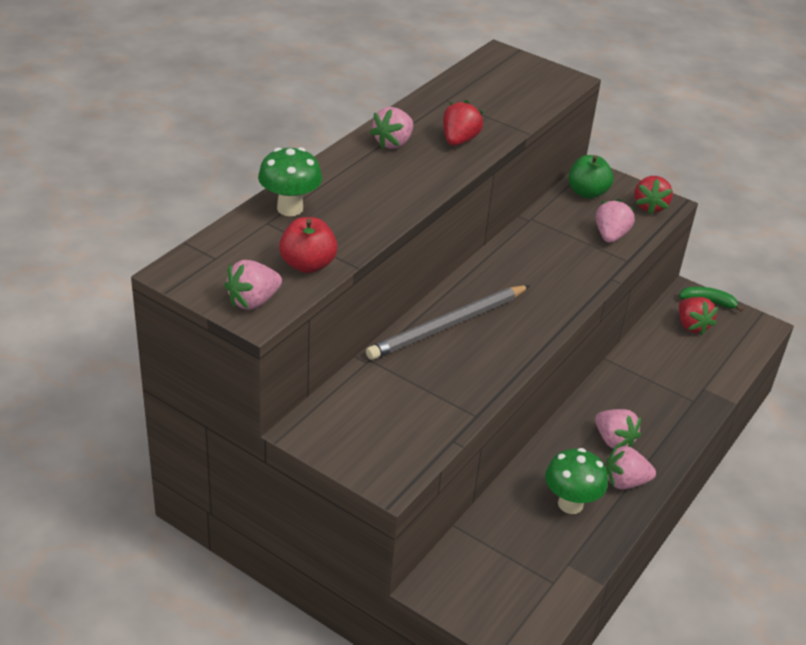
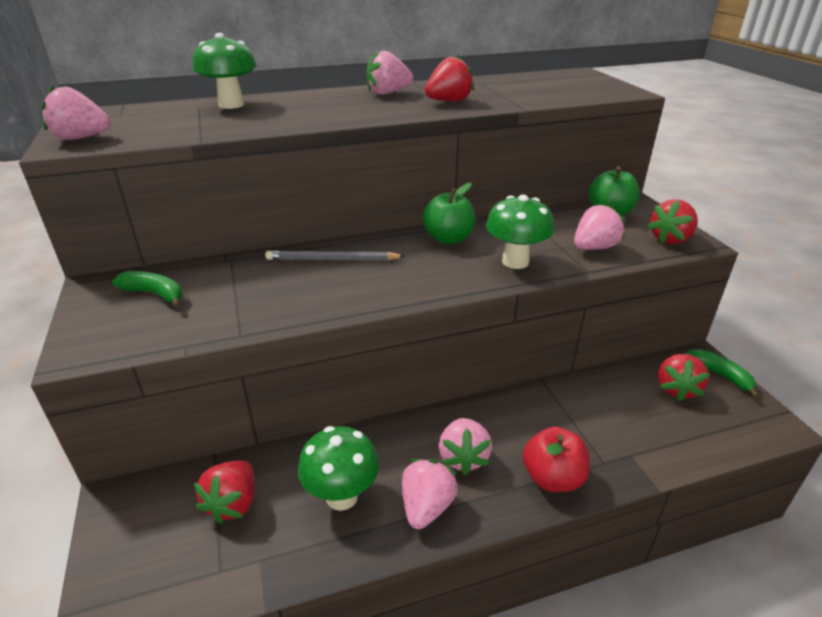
camera: 40 degrees right, 5 degrees down
red apple [279,217,337,273] -> red apple moved to [523,426,590,492]
grey pencil [366,285,530,360] -> grey pencil [265,250,405,261], size x0.64
pink strawberry [606,445,656,490] -> pink strawberry turned 75 degrees clockwise [402,459,458,529]
none -> green banana [112,271,183,308]
none -> red strawberry [194,460,255,524]
none -> green apple [422,183,475,244]
none -> green mushroom [486,195,554,269]

